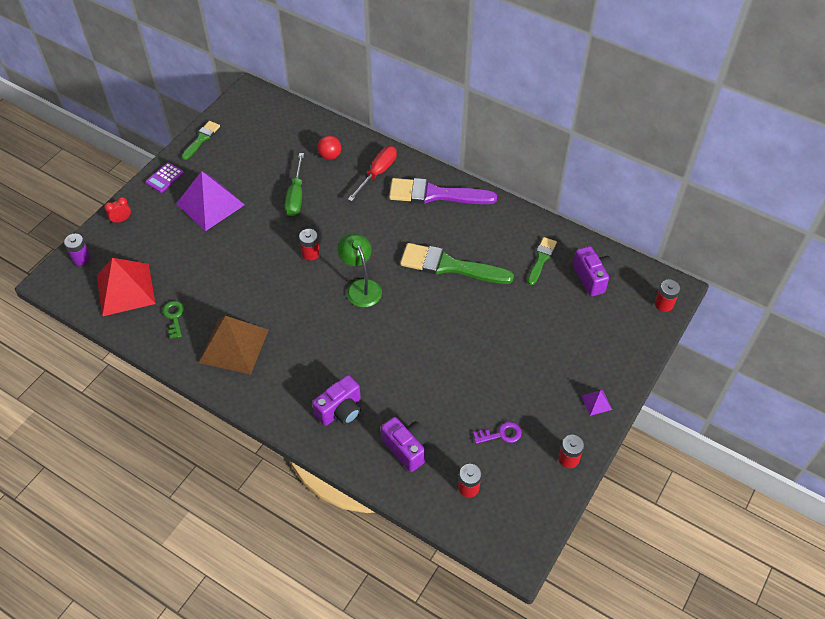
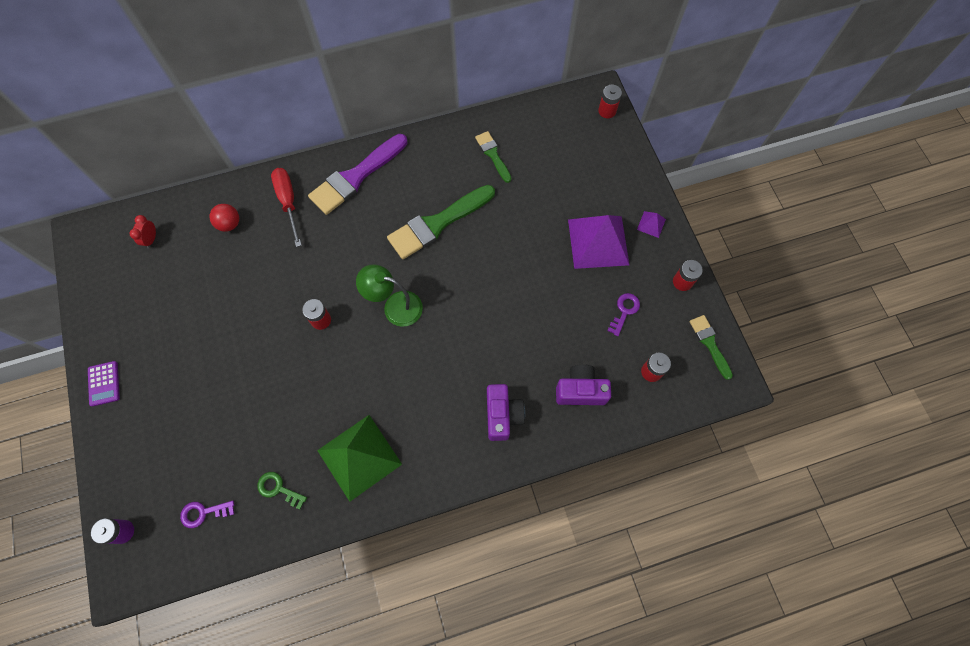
camera: 50 degrees left, 15 degrees up
red pyramid [97,258,156,316] -> purple key [180,501,234,528]
red clock [104,197,131,224] -> red clock moved to [129,215,156,248]
purple pyramid [176,171,245,231] -> purple pyramid moved to [568,215,629,269]
green brush [182,121,220,160] -> green brush moved to [690,315,733,380]
brown pyramid [199,316,269,375] -> green pyramid [317,415,402,502]
green screwdriver [284,153,304,216] -> none
purple camera [573,246,615,297] -> none

